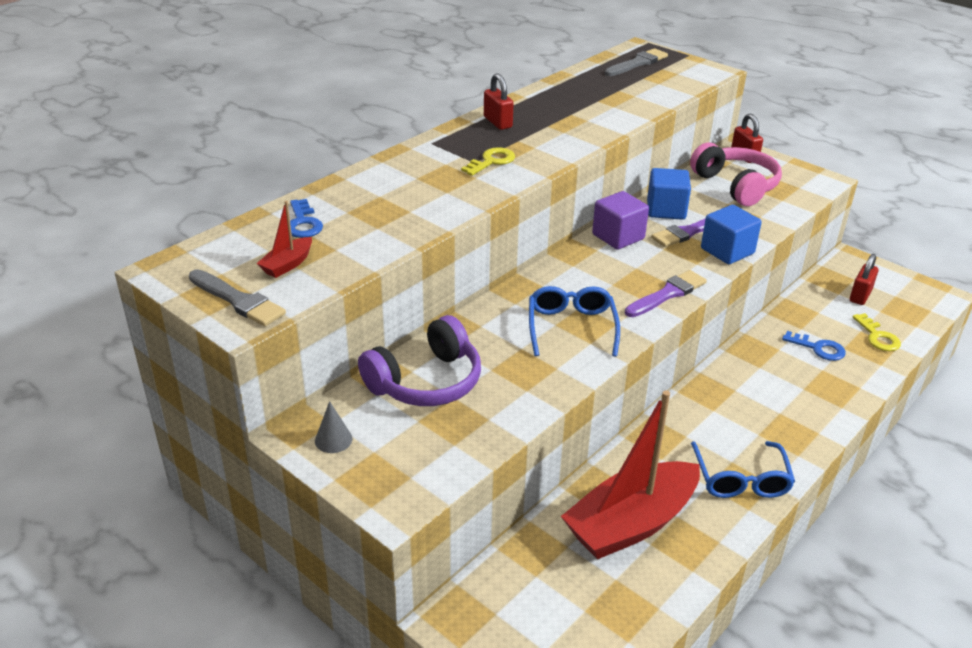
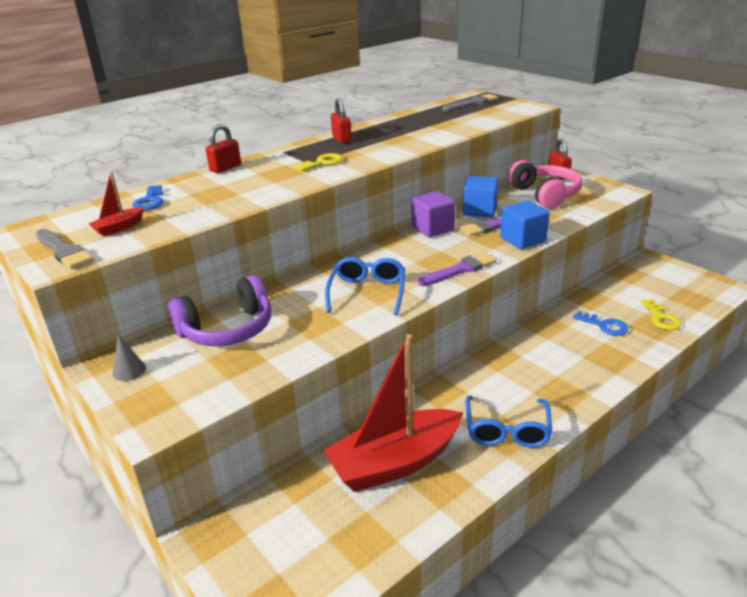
camera: 10 degrees right, 5 degrees down
red padlock [850,254,878,305] -> red padlock moved to [206,124,241,173]

